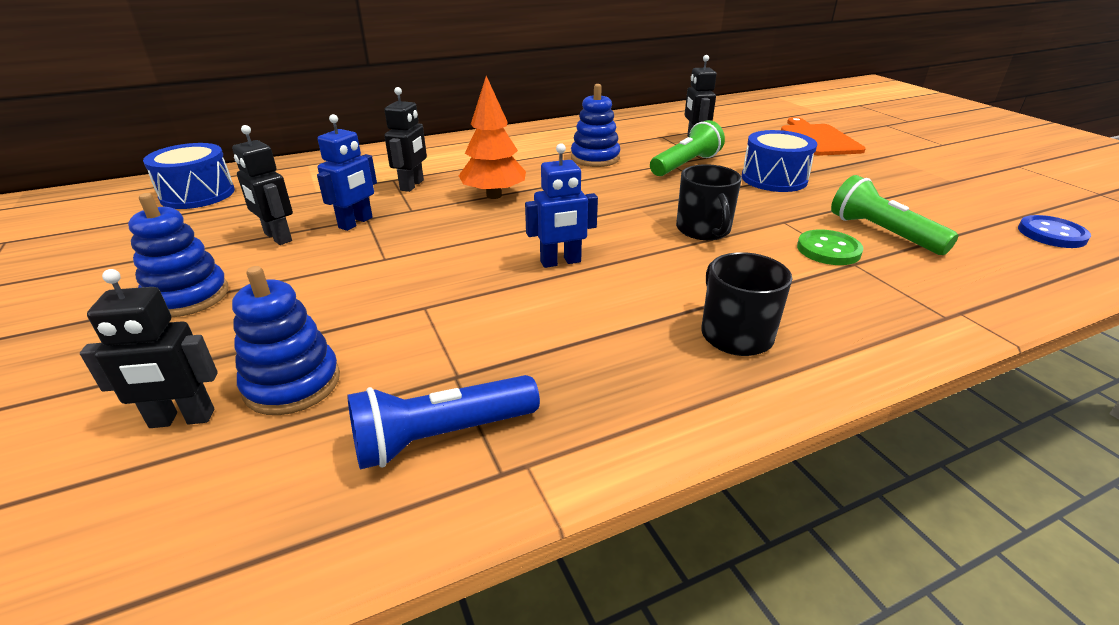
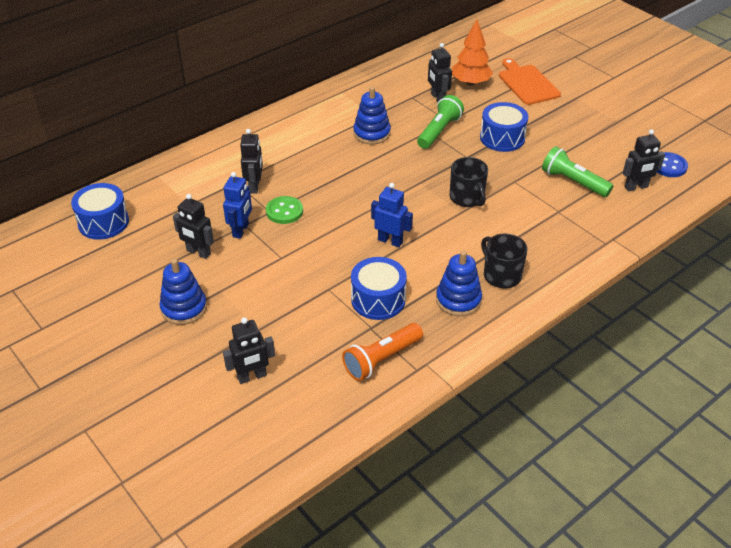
camera: 15 degrees left, 10 degrees up
blue stacking toy [232,266,340,415] -> blue stacking toy moved to [436,250,482,316]
blue flashlight [347,375,540,470] -> orange flashlight [342,323,423,381]
orange tree [459,76,526,199] -> orange tree moved to [452,20,493,86]
blue robot [525,143,598,268] -> blue robot turned 120 degrees counterclockwise [371,183,413,247]
green button [797,229,863,265] -> green button moved to [266,196,303,224]
none -> blue drum [351,257,407,320]
none -> black robot [623,129,665,191]

